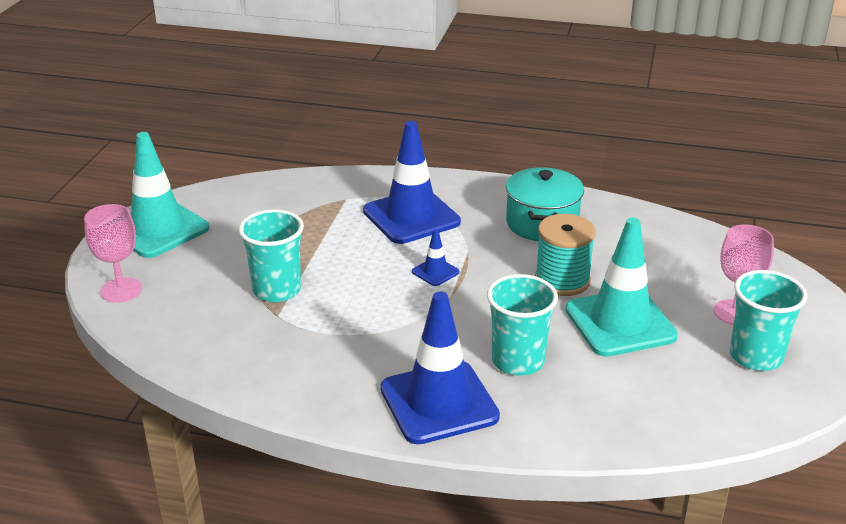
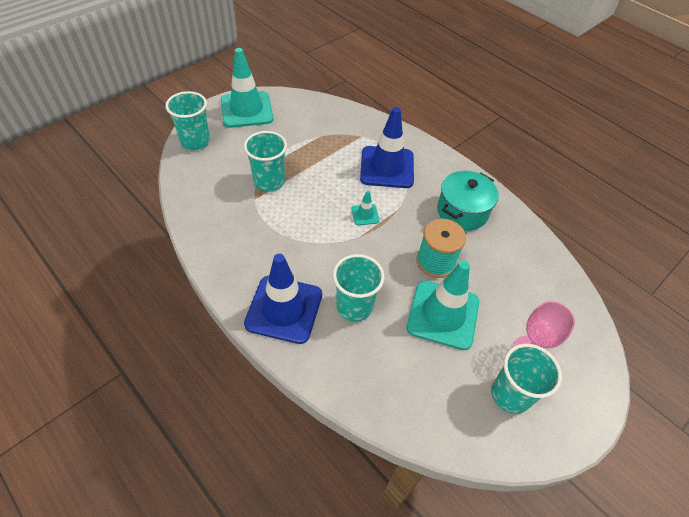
camera: 30 degrees right, 20 degrees up
pink goblet [84,204,142,303] -> turquoise cup [165,91,210,150]
blue traffic cone [412,229,460,286] -> turquoise traffic cone [351,190,380,225]

